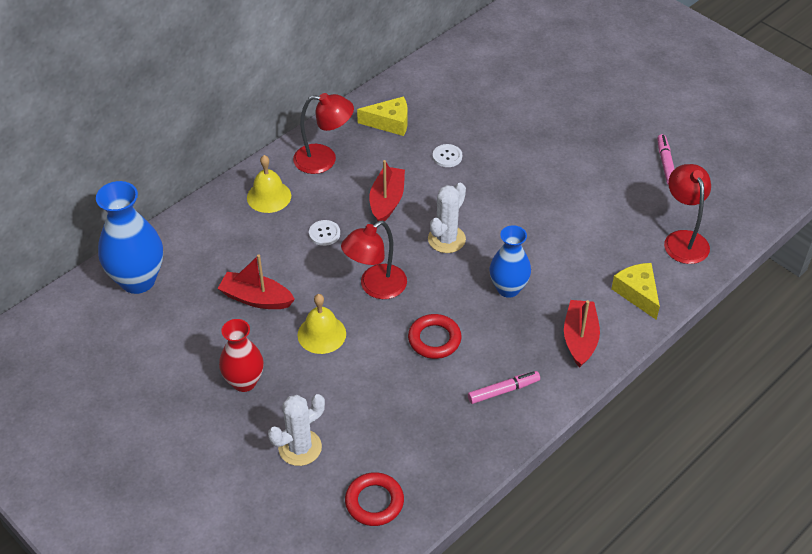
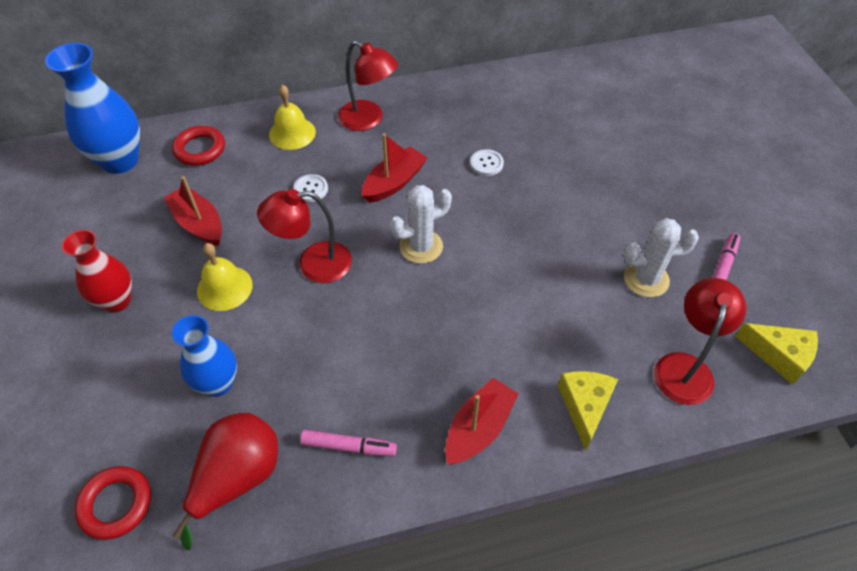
camera: 30 degrees right, 5 degrees up
white cactus [268,394,325,466] -> white cactus moved to [623,218,699,297]
yellow cheese [357,96,407,136] -> yellow cheese moved to [735,323,818,385]
red ring [408,314,461,359] -> red ring moved to [172,126,225,166]
blue vase [490,225,531,298] -> blue vase moved to [171,315,237,397]
none -> red pear [173,413,278,550]

